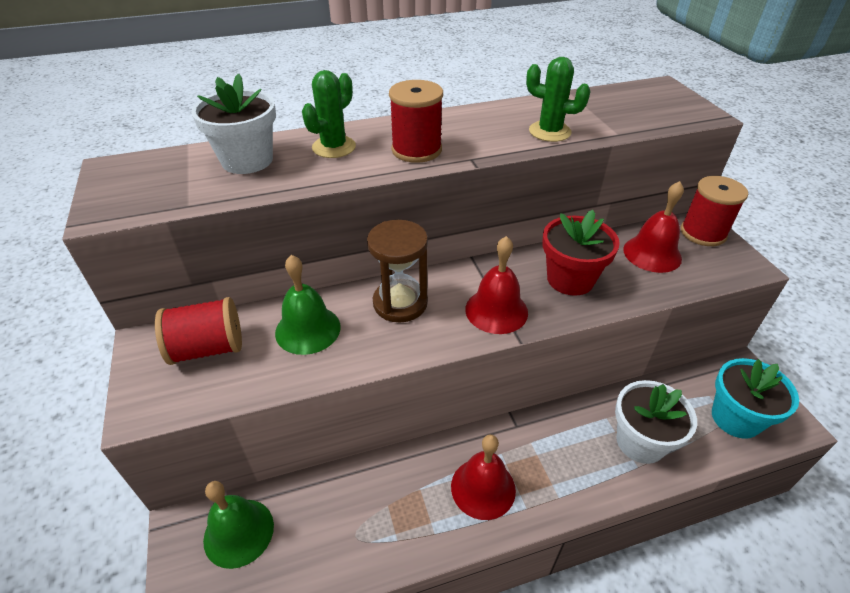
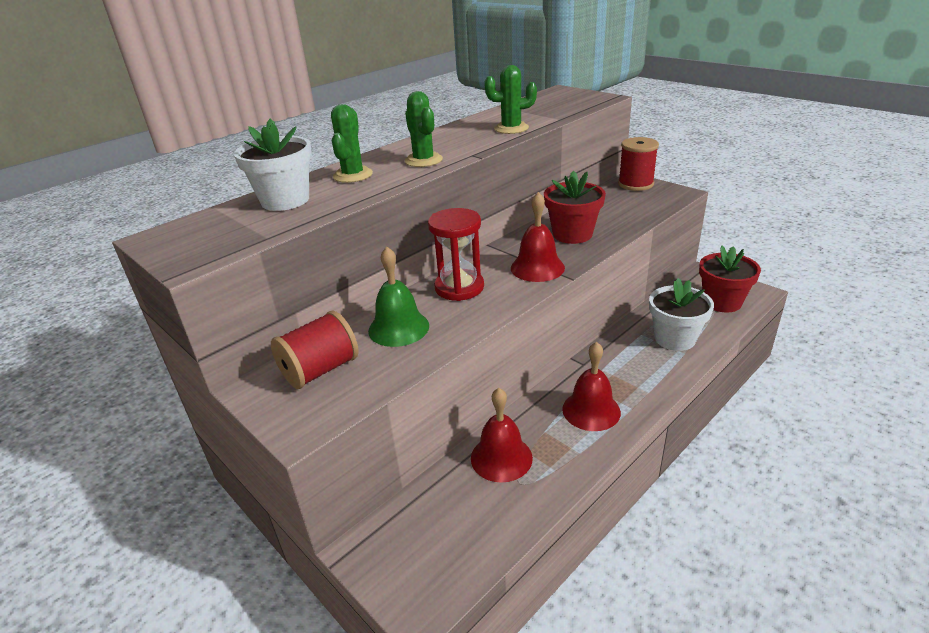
camera: 25 degrees left, 10 degrees down
green bell [203,481,274,569] -> none
brown hourglass [367,220,428,322] -> red hourglass [428,208,484,301]
red spool [389,80,443,163] -> green cactus [405,91,443,167]
red bell [623,181,684,273] -> red bell moved to [471,388,533,483]
turquoise flower pot [712,358,799,439] -> red flower pot [699,246,761,312]

